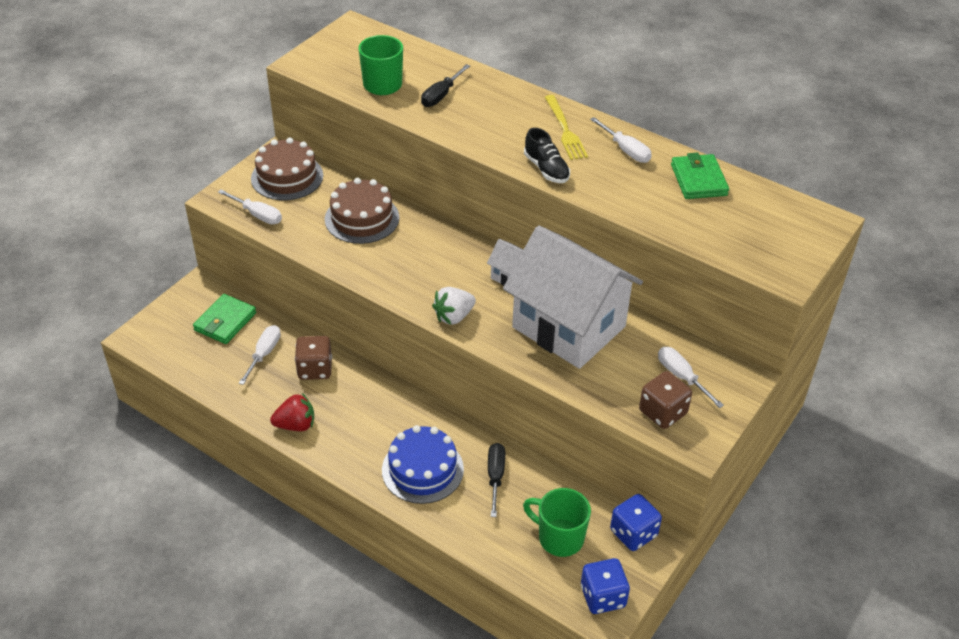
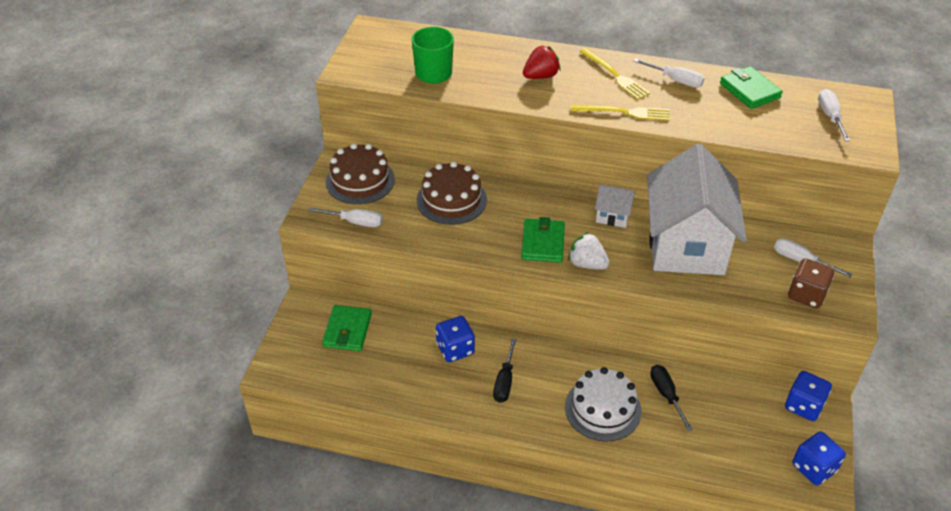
camera: 20 degrees left, 0 degrees up
white screwdriver [239,325,281,385] -> white screwdriver moved to [818,89,850,141]
red strawberry [270,393,314,431] -> red strawberry moved to [523,46,561,79]
brown dice [295,336,332,380] -> blue dice [436,316,475,362]
blue cake [382,425,464,504] -> white cake [565,367,641,442]
black screwdriver [421,64,470,107] -> black screwdriver moved to [493,338,516,403]
white strawberry [432,287,476,325] -> white strawberry turned 90 degrees clockwise [568,232,610,270]
white house [503,225,643,369] -> white house turned 75 degrees clockwise [647,144,747,275]
green mug [523,488,591,557] -> none
black shoe [524,128,570,183] -> yellow fork [571,105,670,121]
none -> green wallet [521,217,565,263]

